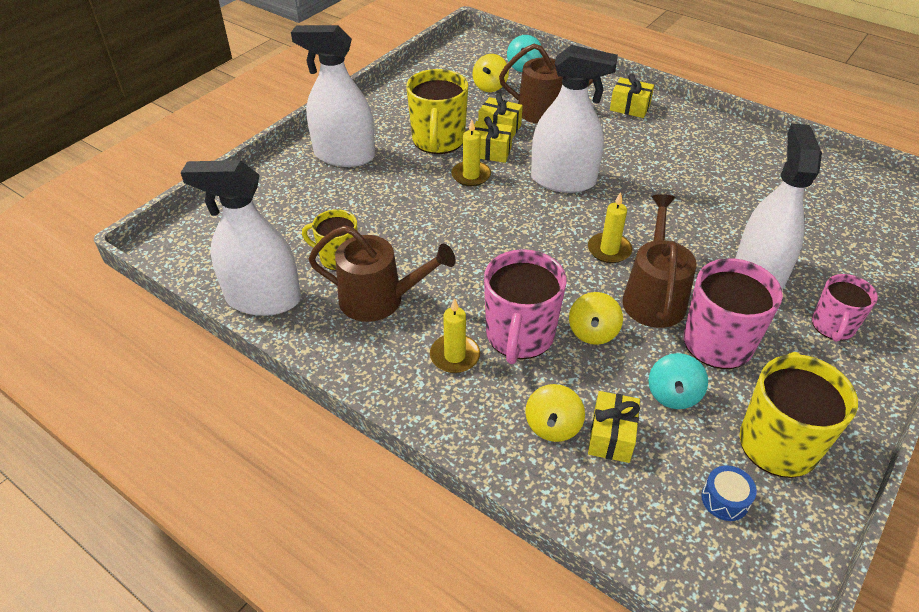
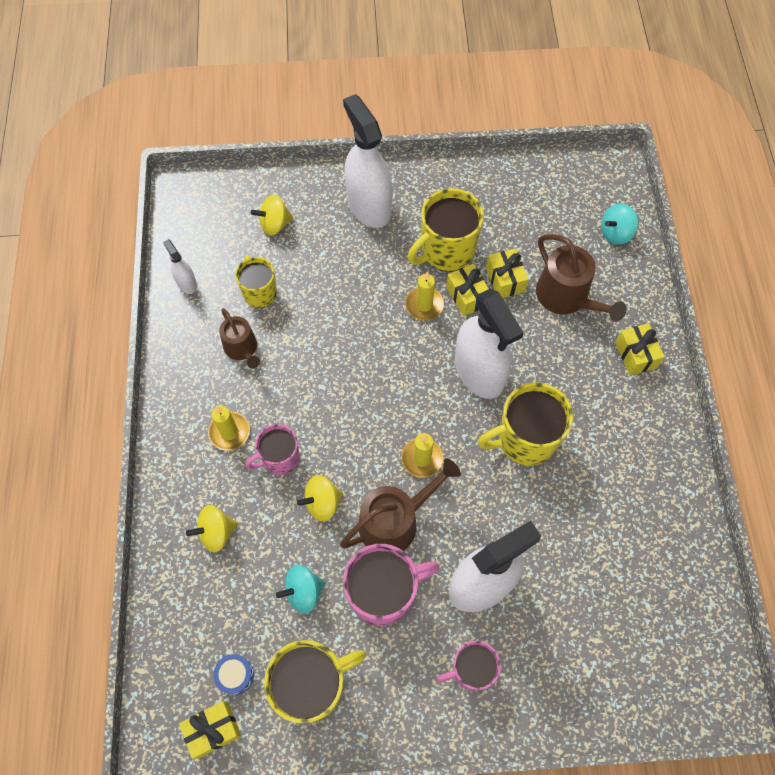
camera: 50 degrees right, 20 degrees up
white spray bottle [181,160,301,316] -> white spray bottle [163,239,197,294], size x0.45
brown watering can [308,225,456,322] -> brown watering can [219,308,260,368], size x0.64
yellow spinning top [472,54,509,92] -> yellow spinning top moved to [251,195,294,236]
pink mug [484,249,567,364] -> pink mug [246,424,300,475], size x0.62
yellow gift [588,391,640,463] -> yellow gift moved to [179,701,241,759]
none -> yellow mug [478,383,573,466]

